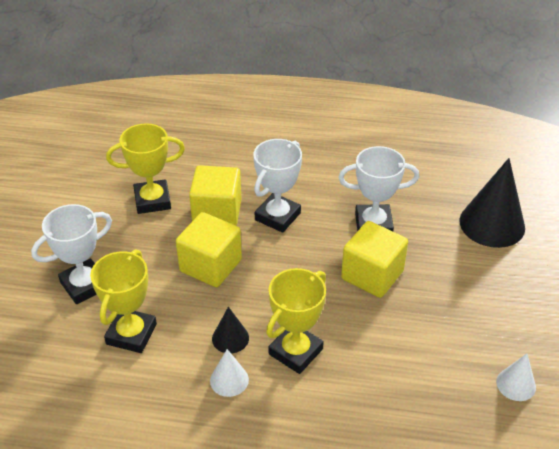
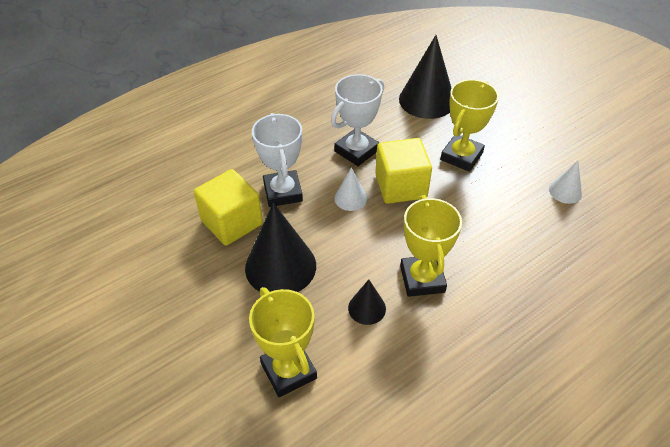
camera: 45 degrees left, 5 degrees up
white trophy [31,204,112,304] -> none
yellow trophy [106,123,185,214] -> yellow trophy moved to [440,79,499,172]
yellow cube [176,212,242,287] -> black cone [245,203,316,292]
white cone [210,349,249,397] -> white cone moved to [334,167,367,211]

